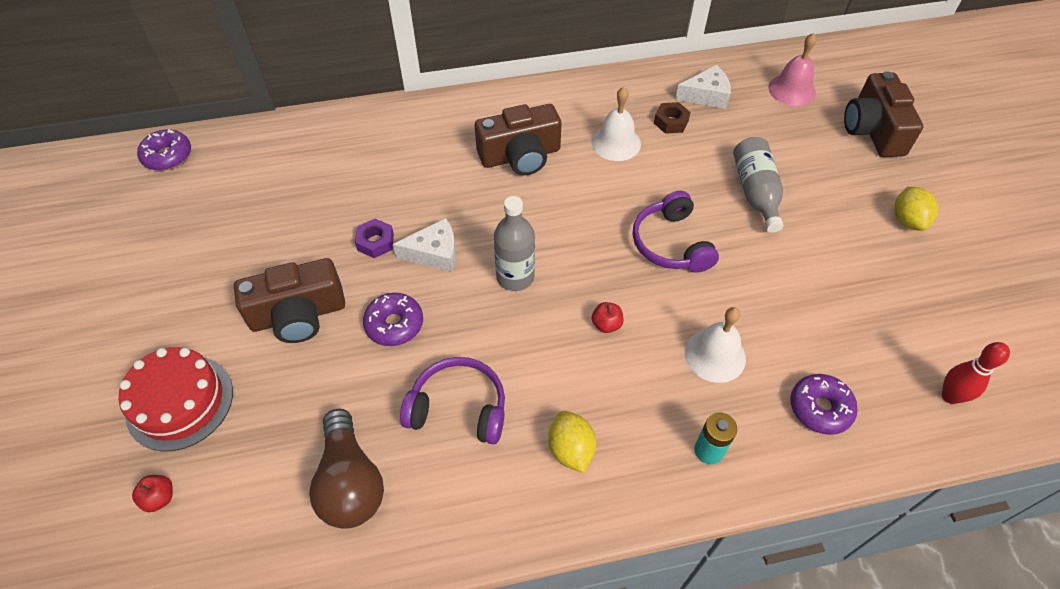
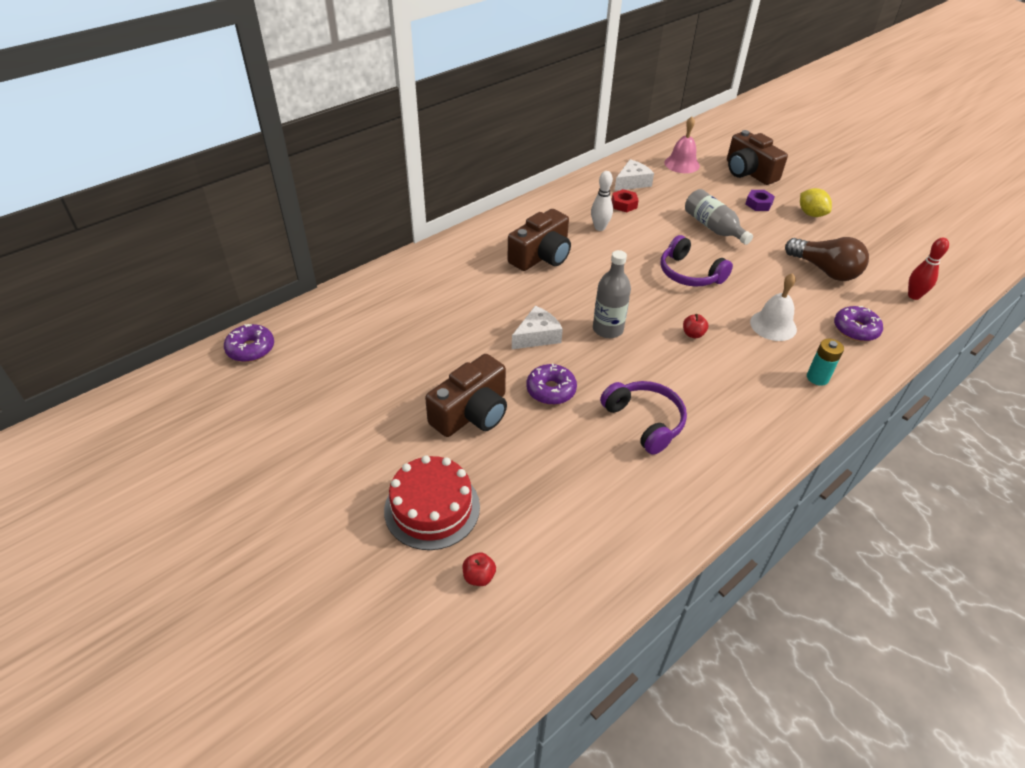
camera: 30 degrees left, 10 degrees down
brown light bulb [309,409,384,529] -> brown light bulb moved to [785,237,869,281]
purple nut [355,219,394,258] -> purple nut moved to [745,190,775,211]
purple headphones [400,357,505,445] -> purple headphones turned 75 degrees clockwise [600,381,687,455]
yellow lemon [548,411,596,473] -> none
white bell [591,87,641,161] -> white bowling pin [591,171,613,231]
brown nut [654,102,691,134] -> red nut [612,189,639,212]

